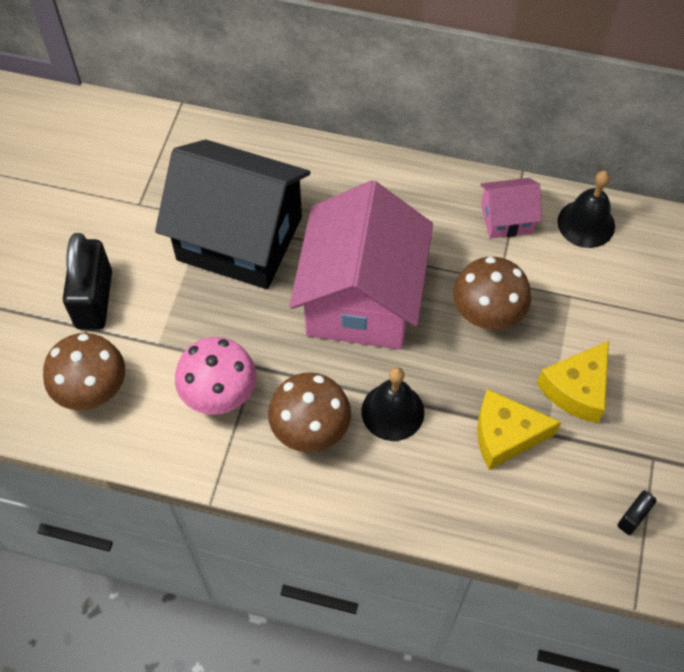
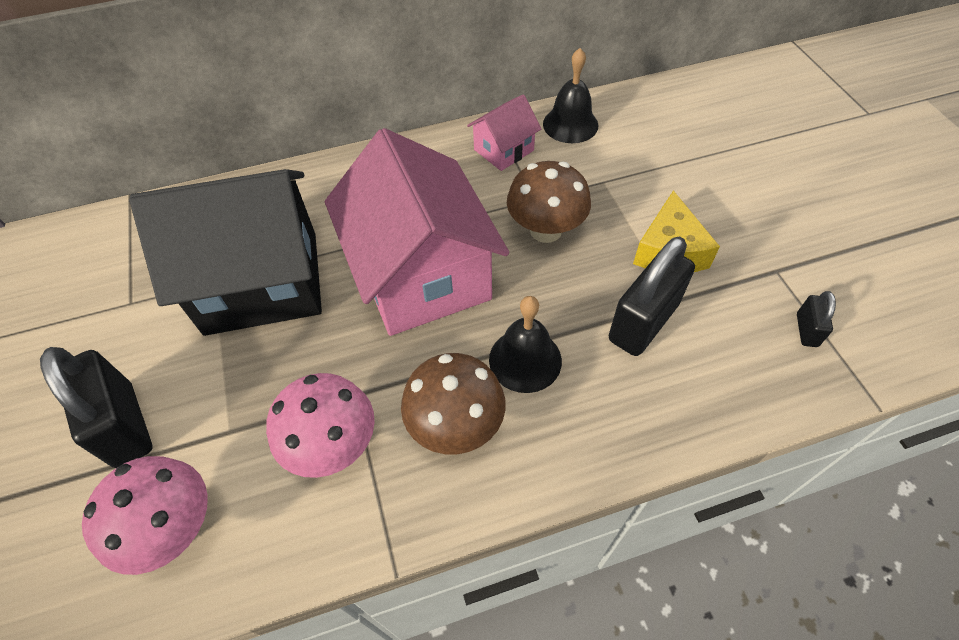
camera: 30 degrees left, 5 degrees down
brown mushroom [43,333,125,410] -> pink mushroom [82,456,208,575]
yellow cheese [477,389,561,470] -> black padlock [609,237,695,356]

